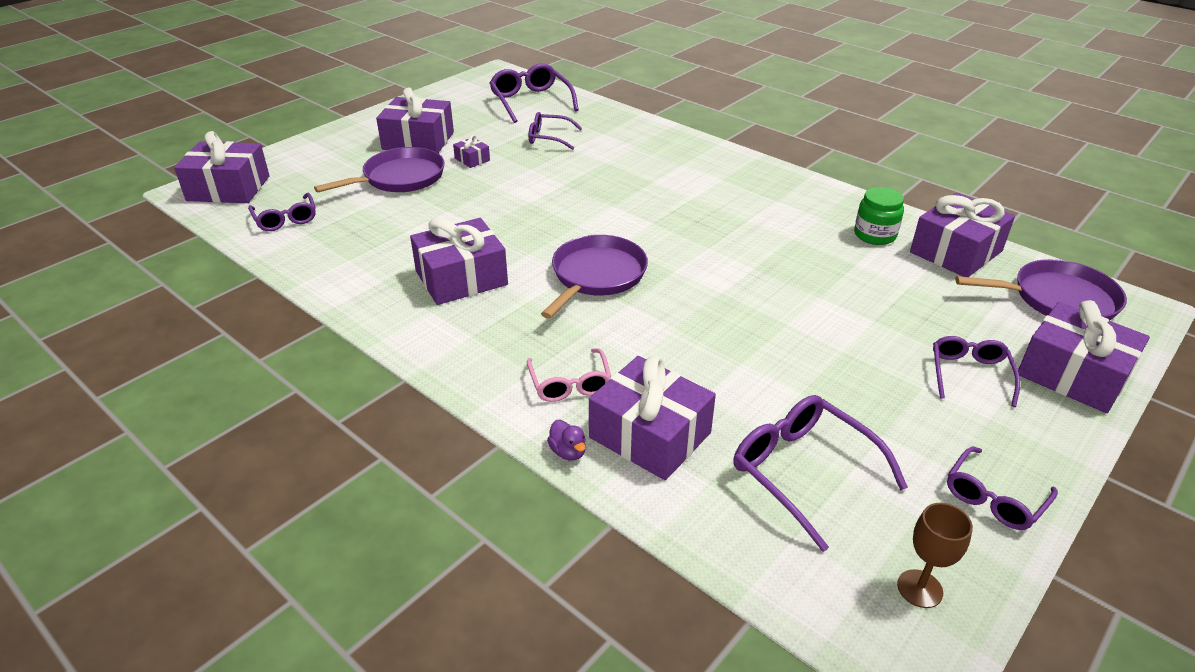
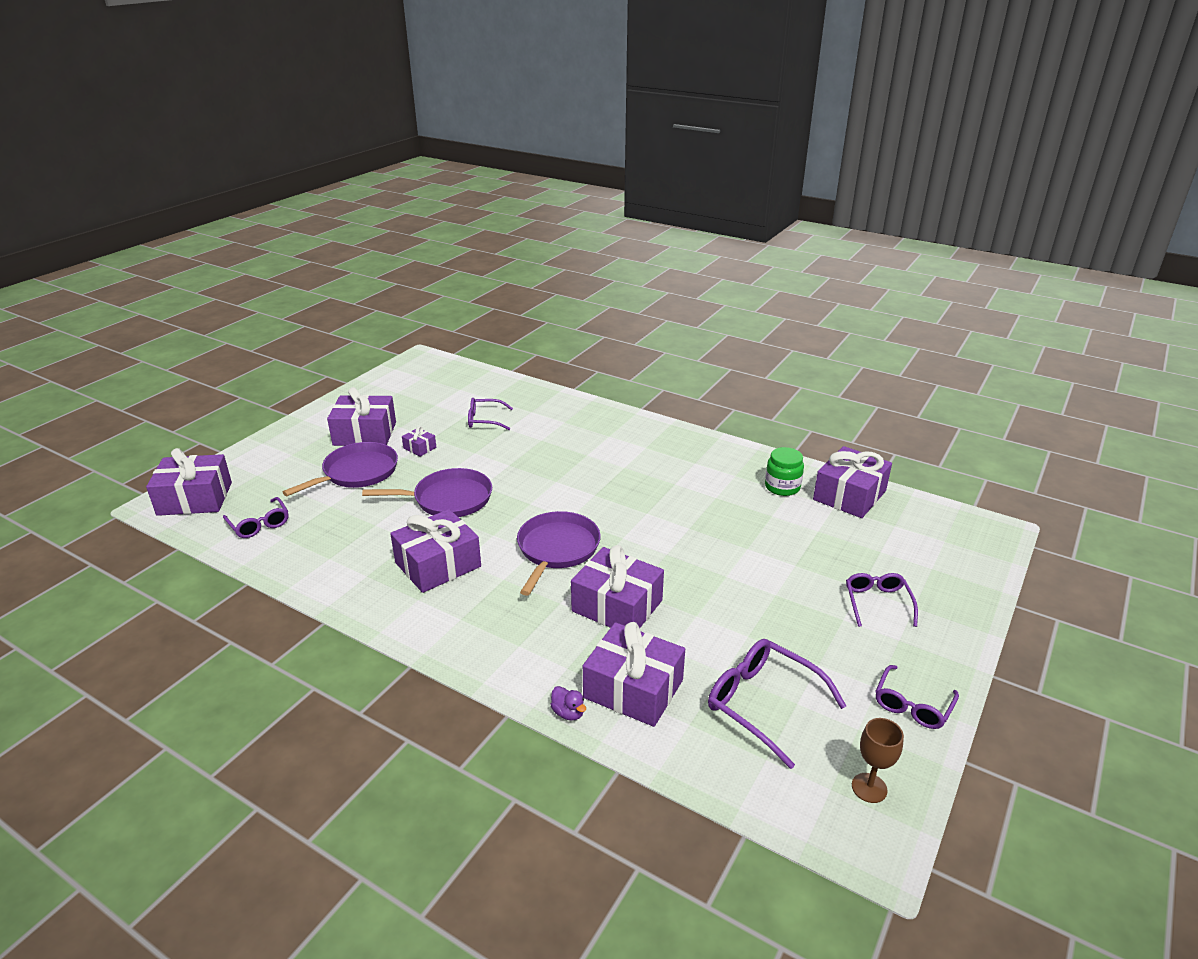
camera: 10 degrees left, 5 degrees down
purple glasses [489,63,579,123] -> none
pink glasses [527,348,611,402] -> none
purple pan [955,259,1127,321] -> purple pan moved to [362,468,492,517]
purple gift [1018,300,1150,413] -> purple gift moved to [571,545,664,629]

